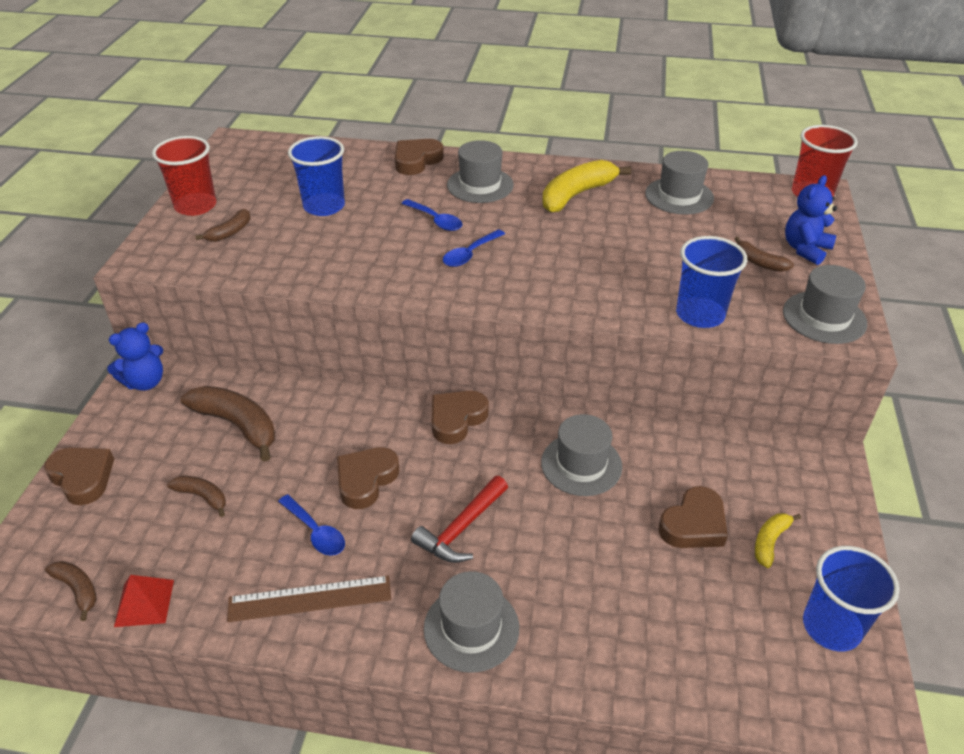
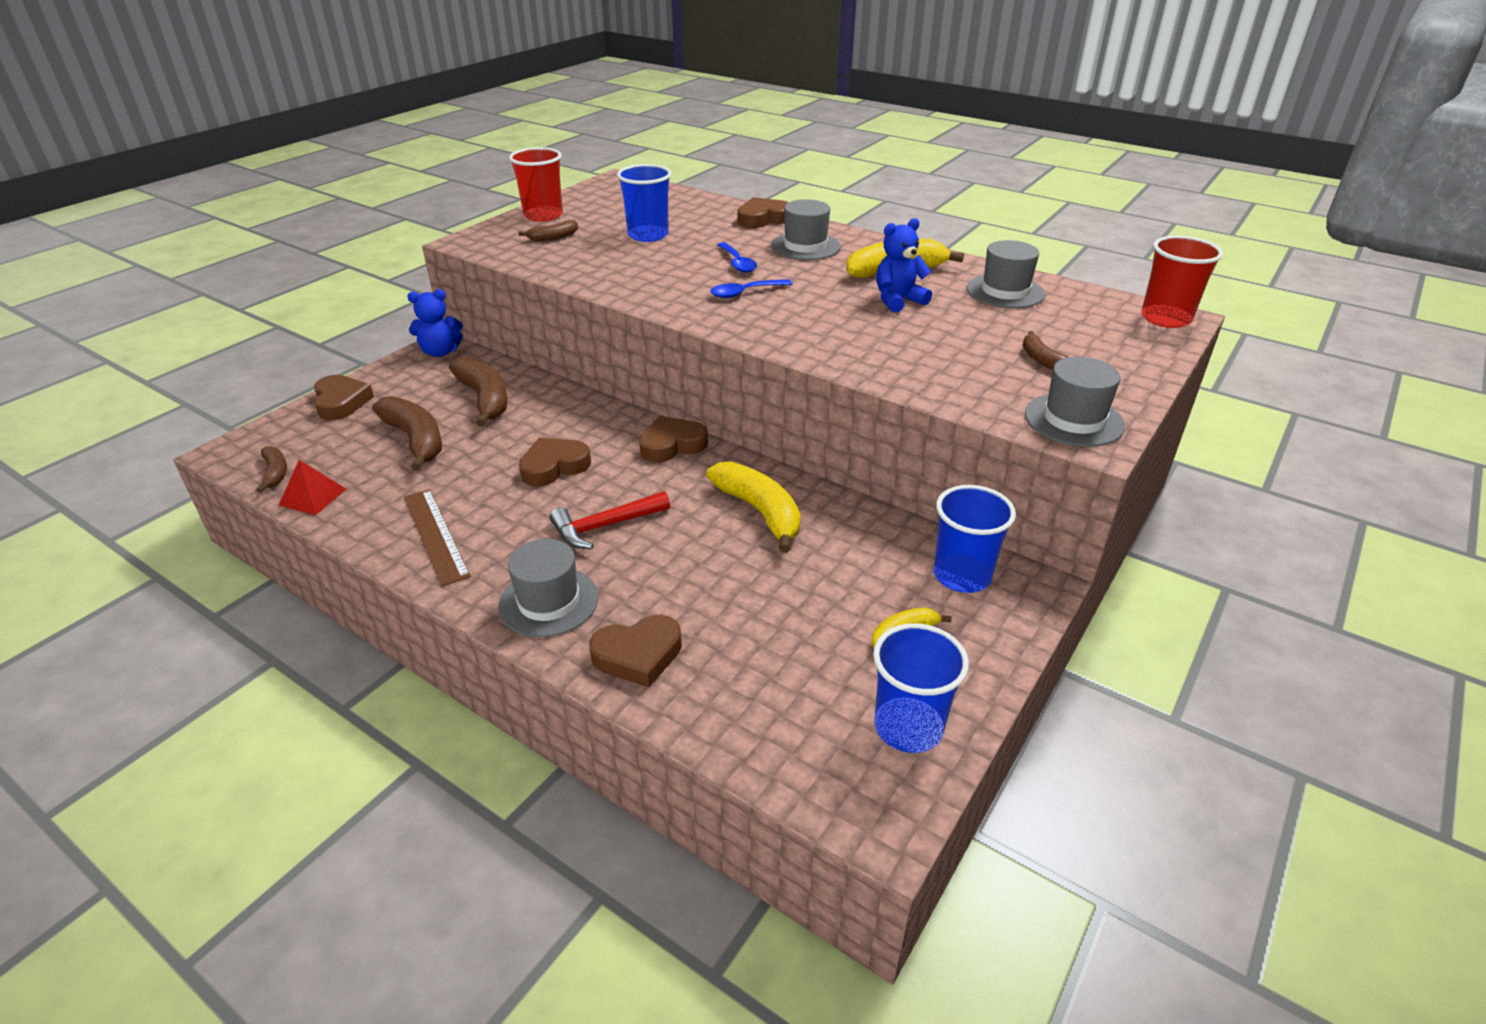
camera: 25 degrees right, 5 degrees down
brown banana [167,476,226,517] -> brown banana [372,396,442,471], size x1.87
brown ruler [227,576,391,622] -> brown ruler turned 45 degrees clockwise [404,489,471,586]
blue spoon [278,494,345,556] -> none
grey hat [541,414,622,496] -> yellow banana [706,461,800,553]
brown heart [659,486,728,548] -> brown heart moved to [589,615,682,687]
blue cup [676,236,747,328] -> blue cup moved to [934,485,1016,593]
blue teddy bear [785,175,837,265] -> blue teddy bear moved to [876,218,932,313]

